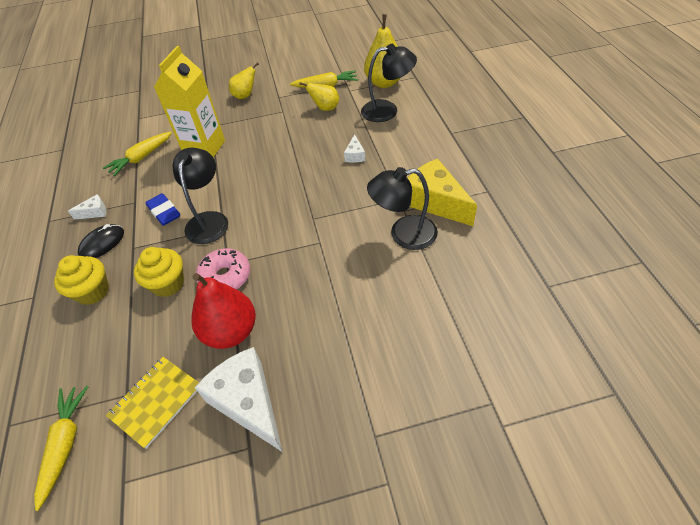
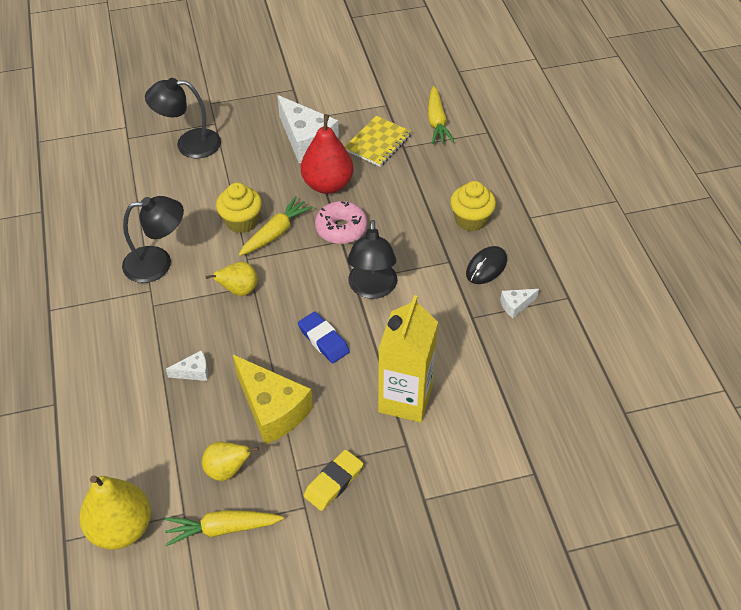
camera: 175 degrees right, 0 degrees up
yellow carrot [103,132,172,177] -> yellow carrot moved to [239,196,313,256]
yellow cupcake [134,247,184,297] -> yellow cupcake moved to [216,183,262,233]
blue eraser [145,193,180,226] -> blue eraser moved to [298,312,350,363]
yellow pear [229,62,259,99] -> yellow pear moved to [206,262,258,296]
white cheese [344,134,365,163] -> white cheese turned 75 degrees clockwise [166,350,208,381]
black lamp [361,44,417,122] -> black lamp moved to [145,78,221,158]
yellow cheese [408,159,477,226] -> yellow cheese moved to [233,355,313,445]
none -> yellow eraser [304,449,363,511]

